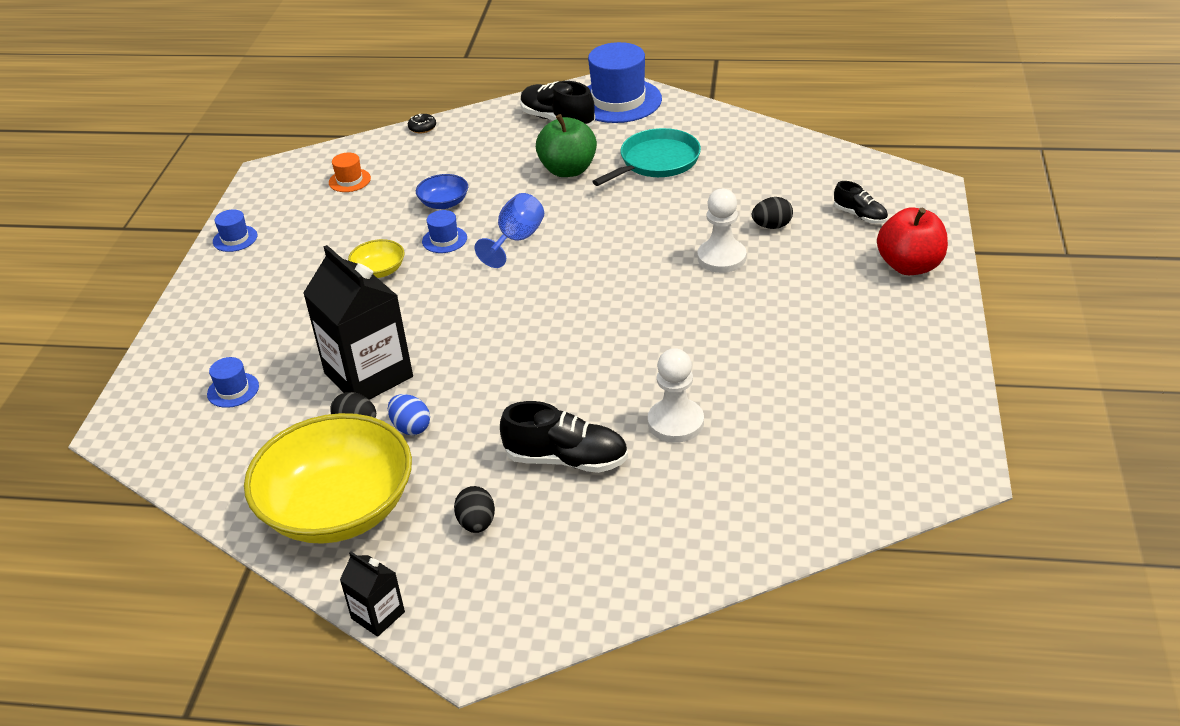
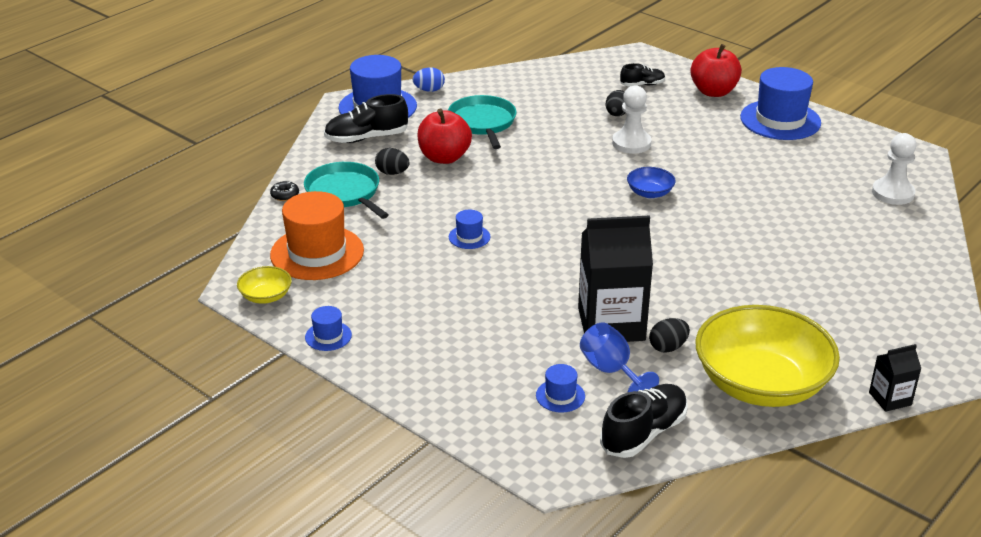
camera: 60 degrees left, 5 degrees down
orange hat [329,153,371,192] -> orange hat [270,191,364,280], size x2.18
yellow bowl [348,239,405,278] -> yellow bowl moved to [237,266,292,304]
blue egg [388,394,430,435] -> blue egg moved to [412,67,445,92]
blue bowl [416,174,468,209] -> blue bowl moved to [627,167,676,198]
black egg [454,486,495,533] -> black egg moved to [375,148,410,175]
blue goblet [475,193,544,268] -> blue goblet moved to [580,322,659,392]
black shoe [500,401,628,473] -> black shoe moved to [600,384,688,458]
green apple [536,114,597,177] -> red apple [417,109,472,164]
white pawn [648,348,704,443] -> white pawn moved to [872,133,917,205]
none -> turquoise pan [304,162,389,219]
none -> blue hat [740,67,821,140]

